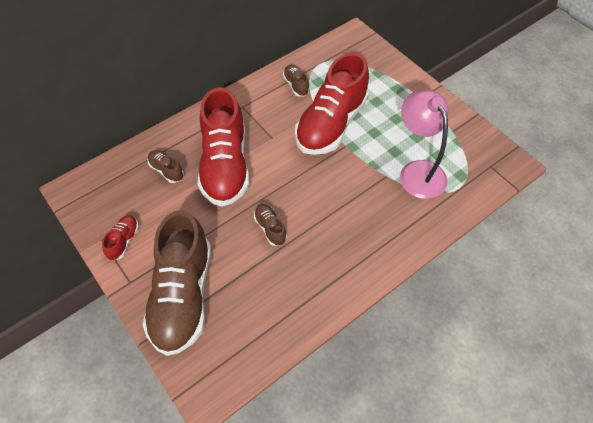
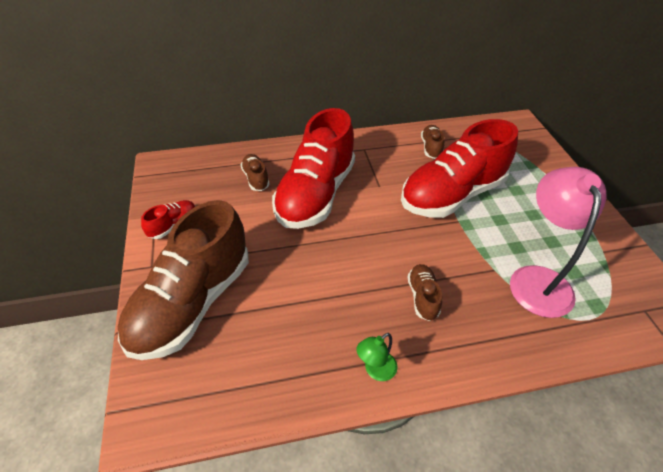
camera: 25 degrees right, 10 degrees down
brown shoe [254,204,287,246] -> brown shoe moved to [408,264,442,321]
none -> green lamp [357,333,398,381]

